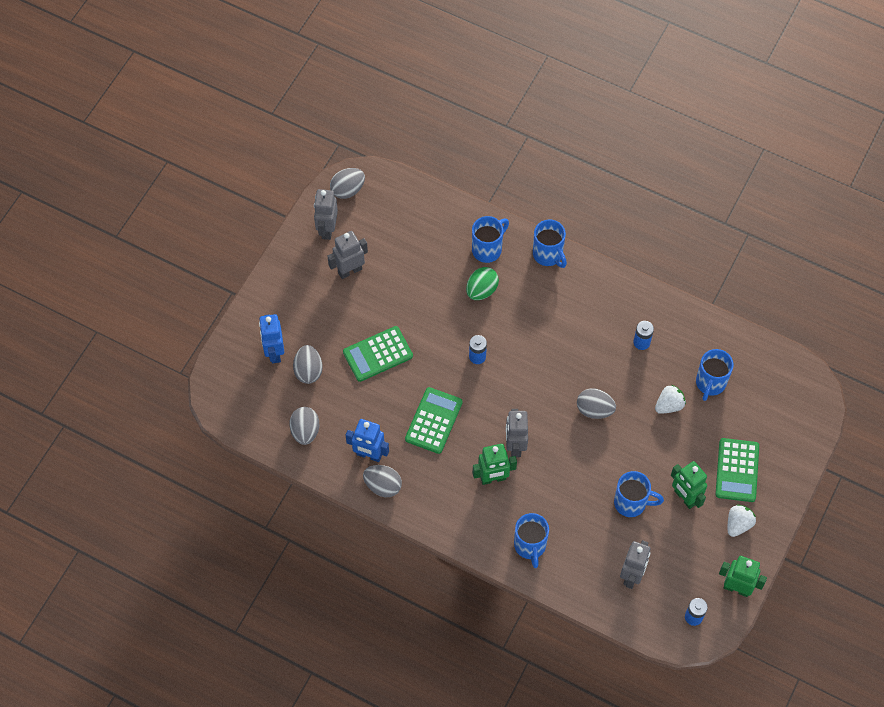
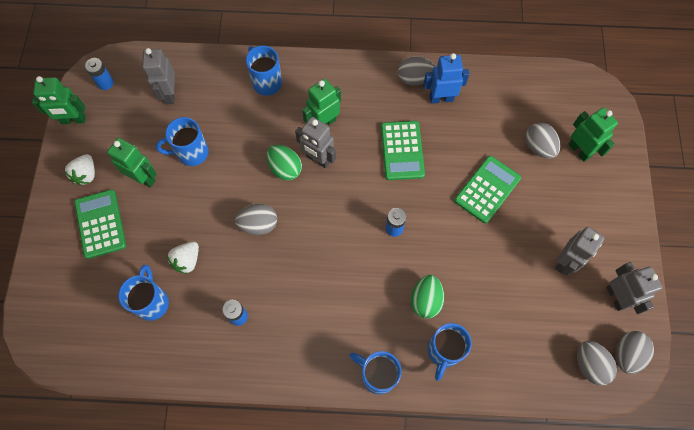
camera: 155 degrees right, 5 degrees up
blue robot [259,314,284,363] -> green robot [568,107,618,162]
grey egg [290,407,319,445] -> grey egg moved to [577,341,617,385]
grey robot [506,409,528,457] -> grey robot turned 150 degrees clockwise [295,117,336,168]
none -> green egg [267,145,302,180]

